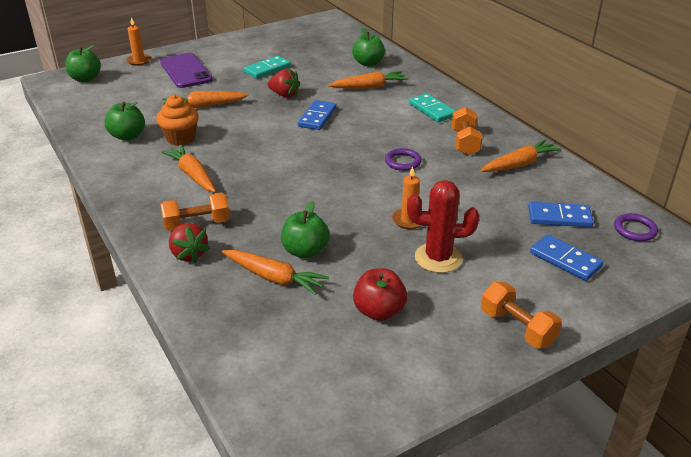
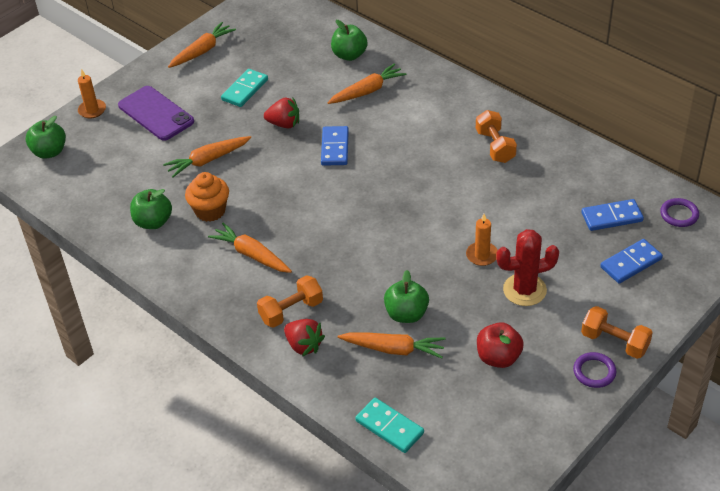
camera: 15 degrees left, 10 degrees up
purple ring [385,148,422,171] -> purple ring moved to [573,352,616,388]
turquoise domino [409,93,455,122] -> turquoise domino moved to [355,398,424,453]
orange carrot [480,139,561,172] -> orange carrot moved to [168,22,236,68]
blue domino [530,234,603,281] -> blue domino turned 60 degrees counterclockwise [600,239,663,284]

